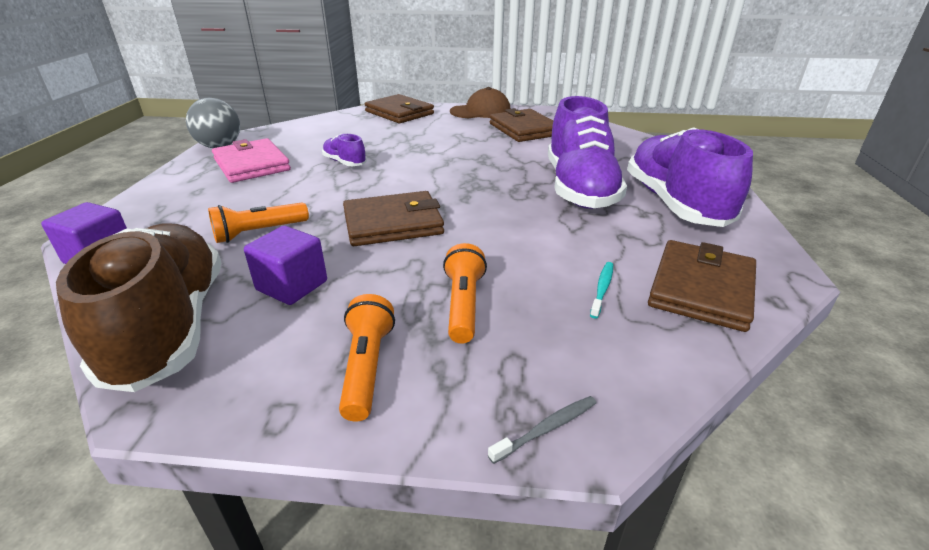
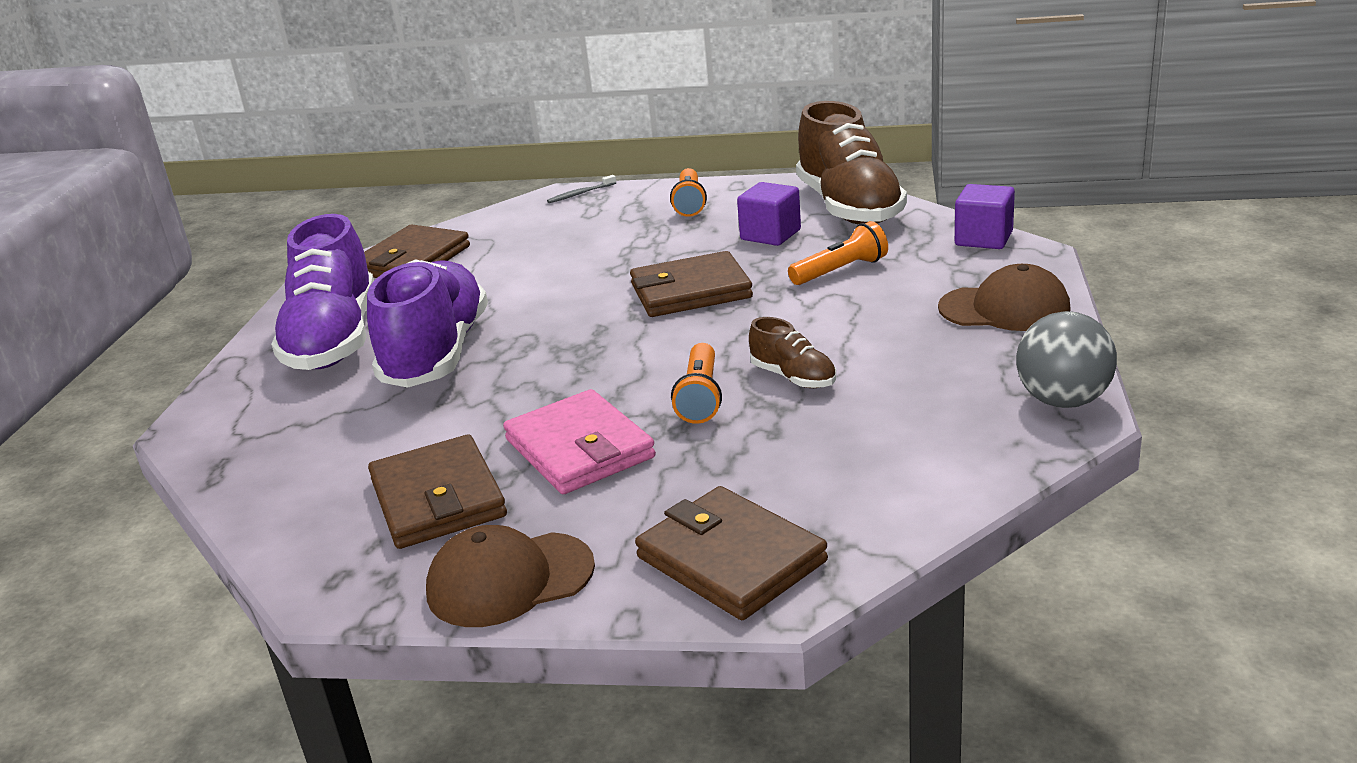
camera: 175 degrees left, 5 degrees down
pink wallet [212,138,291,183] -> pink wallet moved to [503,389,656,494]
purple shoe [322,134,367,166] -> brown shoe [749,317,836,388]
orange flashlight [443,243,487,344] -> orange flashlight moved to [671,343,722,424]
turquoise toothbrush [590,262,613,319] -> none
none -> brown cap [938,264,1071,331]

